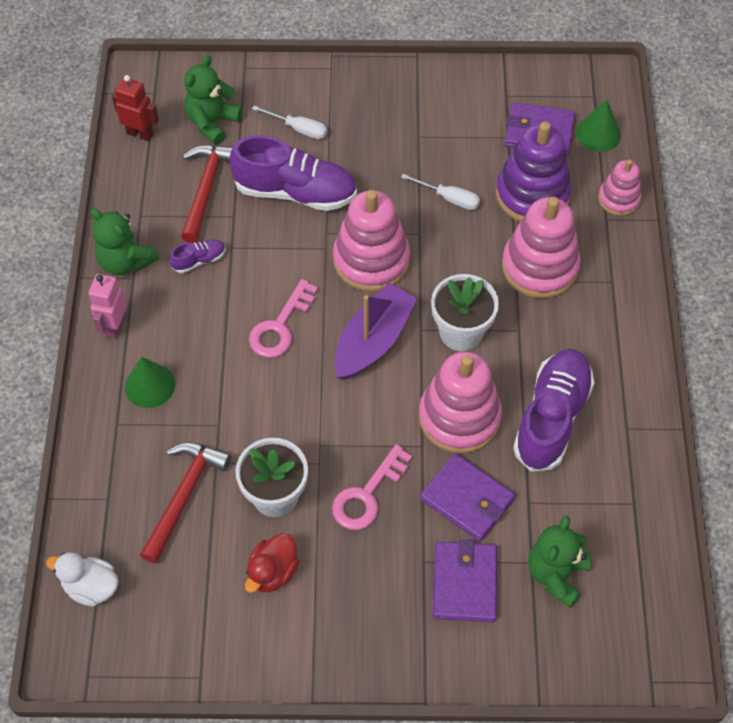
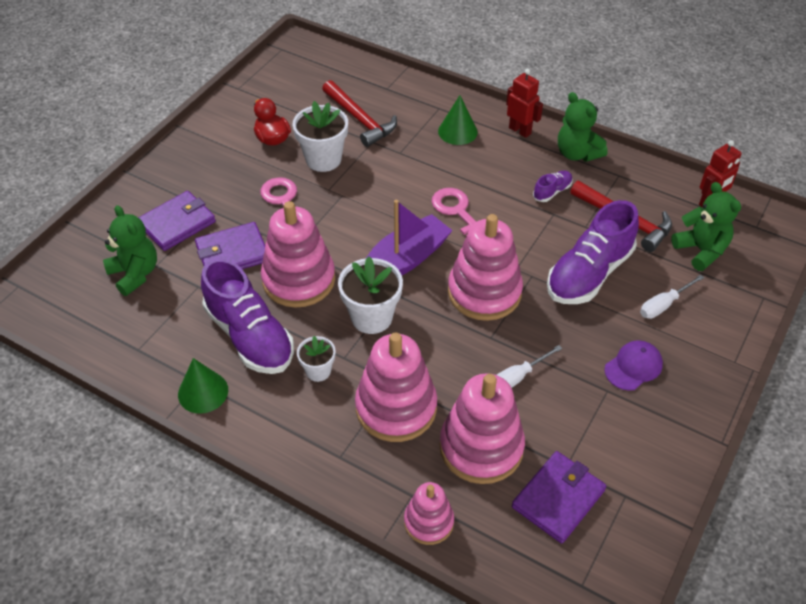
camera: 120 degrees right, 10 degrees down
white duck [46,552,119,607] -> none
pink robot [88,274,127,340] -> red robot [506,69,543,138]
green teddy bear [90,208,159,275] -> green teddy bear turned 105 degrees counterclockwise [558,92,608,162]
purple shoe [170,240,226,273] -> purple shoe turned 135 degrees counterclockwise [533,171,573,202]
purple boat [334,283,418,380] -> purple boat turned 105 degrees counterclockwise [366,200,453,275]
purple wallet [433,540,497,622] -> purple wallet turned 75 degrees counterclockwise [138,191,216,251]
purple stacking toy [496,122,572,222] -> pink stacking toy [440,373,525,484]
green cone [576,99,621,152] -> green cone moved to [178,358,228,414]
none -> white flower pot [297,336,335,382]
none -> purple cap [604,341,663,391]

